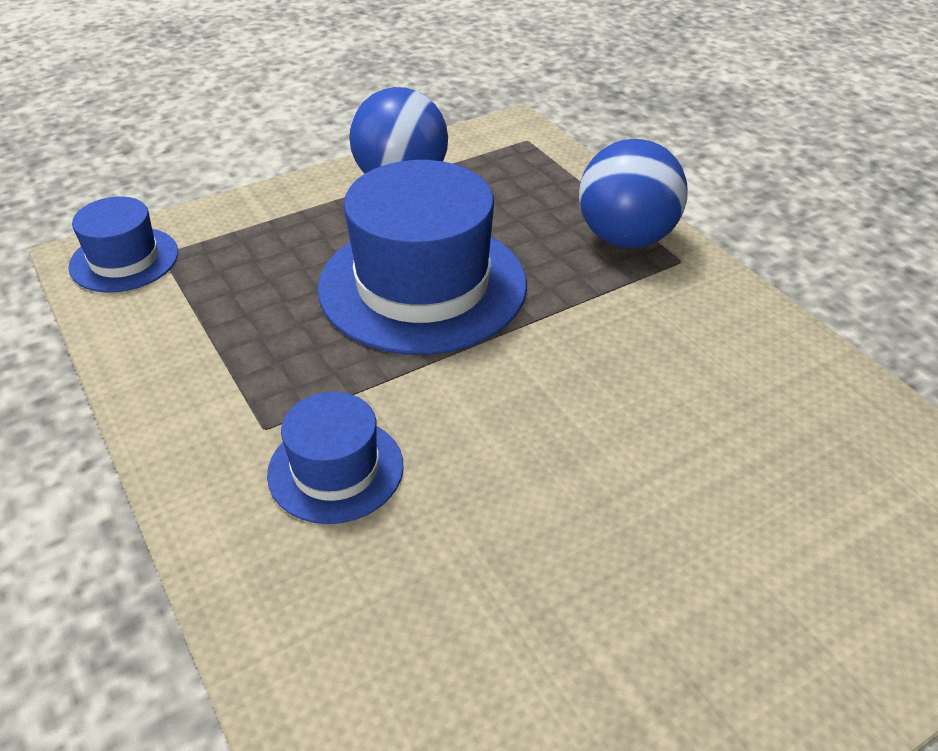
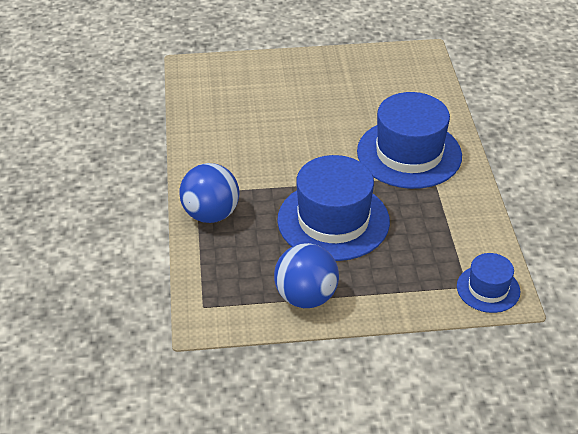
camera: 155 degrees left, 0 degrees up
blue hat [267,392,403,524] -> blue hat [357,92,462,189], size x1.90

